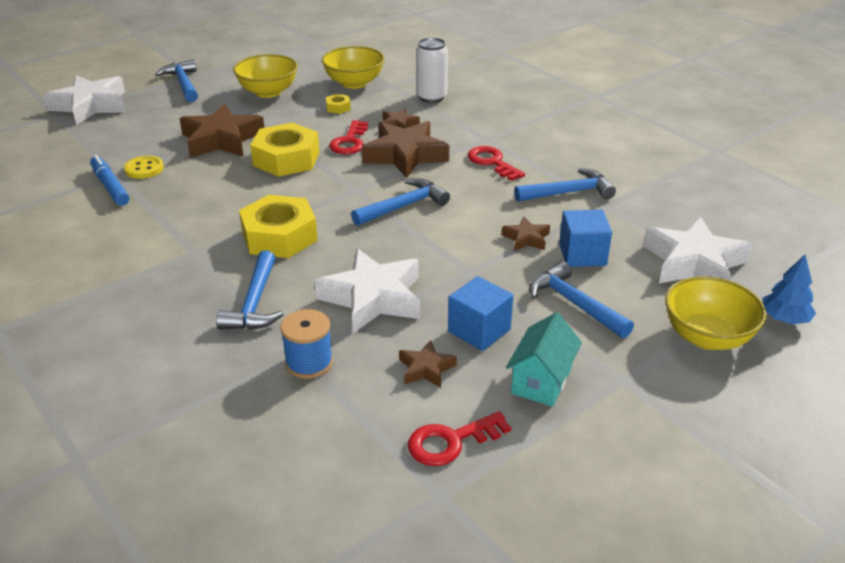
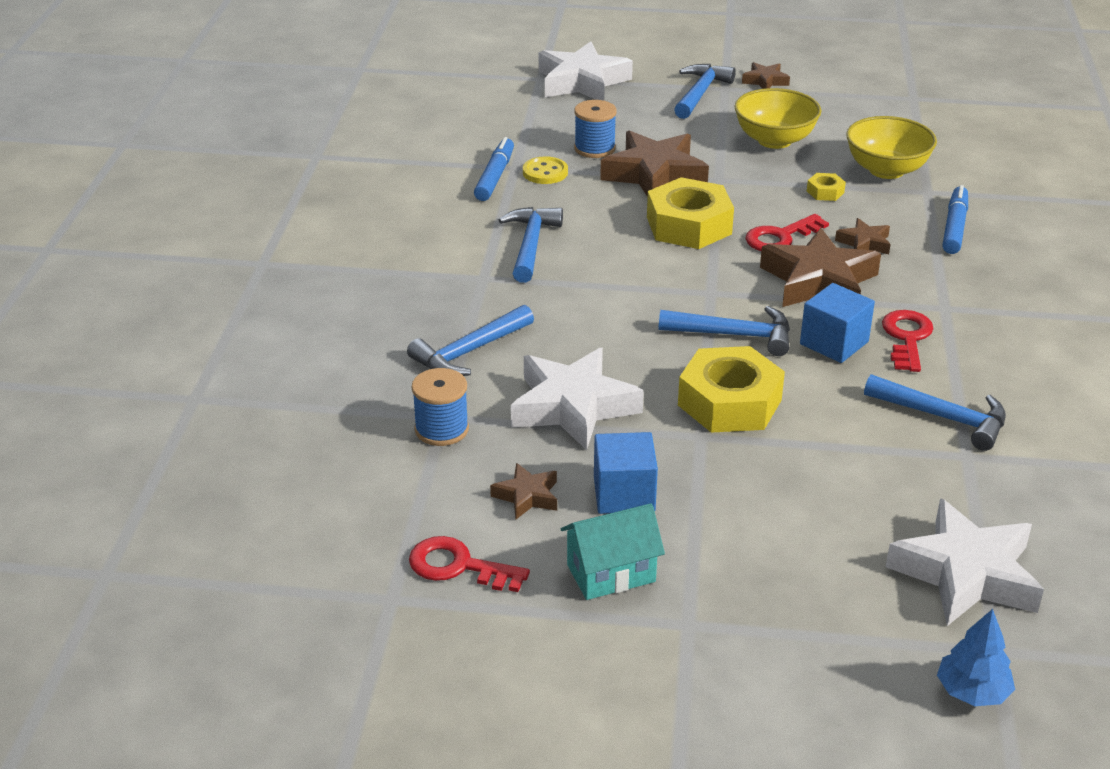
camera: 45 degrees right, 0 degrees up
yellow nut [239,195,318,258] -> yellow nut moved to [678,346,785,433]
white can [416,38,448,103] -> blue marker [942,185,968,254]
brown star [502,217,550,251] -> brown star moved to [742,62,790,89]
blue hammer [529,261,634,338] -> blue hammer moved to [499,207,563,283]
blue cube [559,210,612,267] -> blue cube moved to [800,283,875,363]
yellow bowl [665,276,767,350] -> none
none -> blue spool [574,100,617,158]

